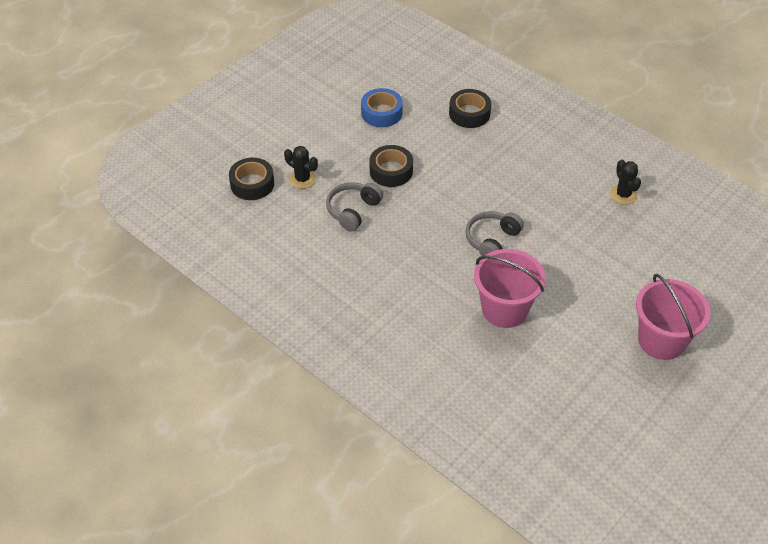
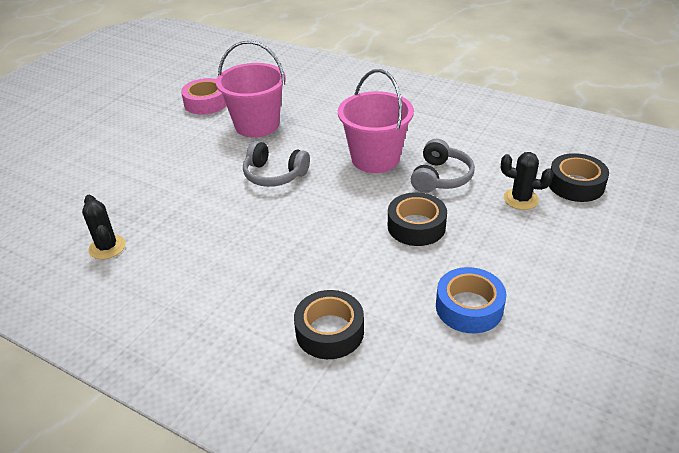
camera: 170 degrees right, 10 degrees down
grey headphones [465,211,524,256] -> grey headphones turned 90 degrees clockwise [243,141,310,187]
pink bucket [636,274,711,360] -> pink bucket moved to [338,69,414,173]
none -> pink tape [181,78,227,115]

